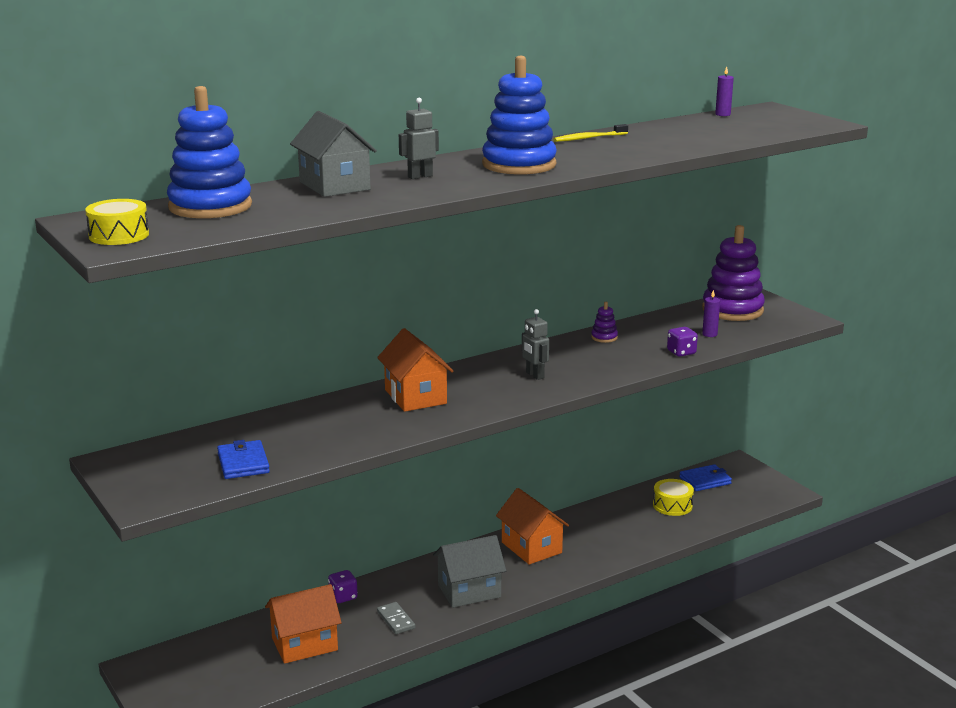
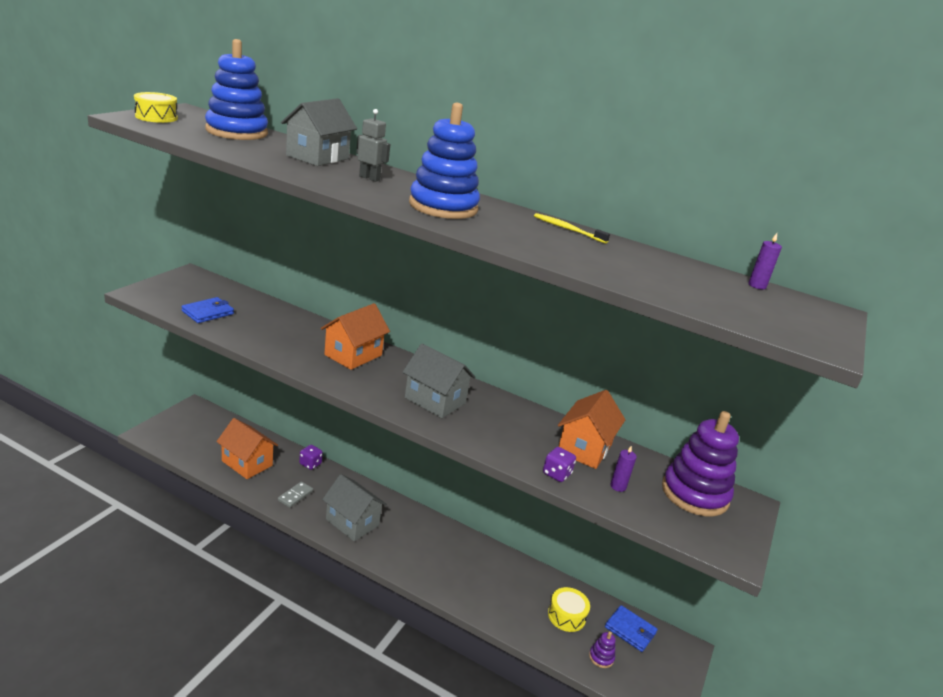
camera: 55 degrees right, 5 degrees up
orange house [496,488,569,565] -> orange house moved to [558,390,625,469]
grey robot [522,309,549,380] -> grey house [402,343,476,418]
purple stacking toy [591,302,618,343] -> purple stacking toy moved to [589,631,615,668]

